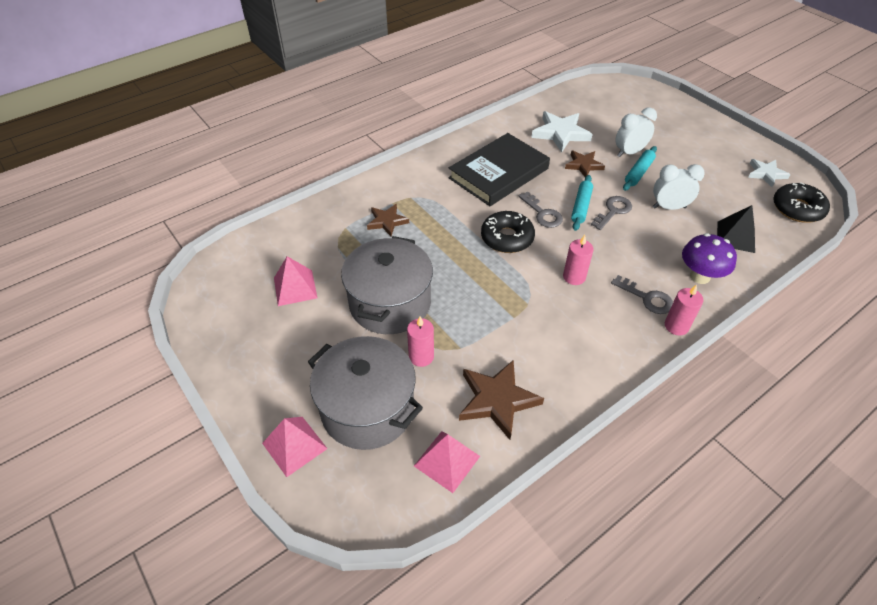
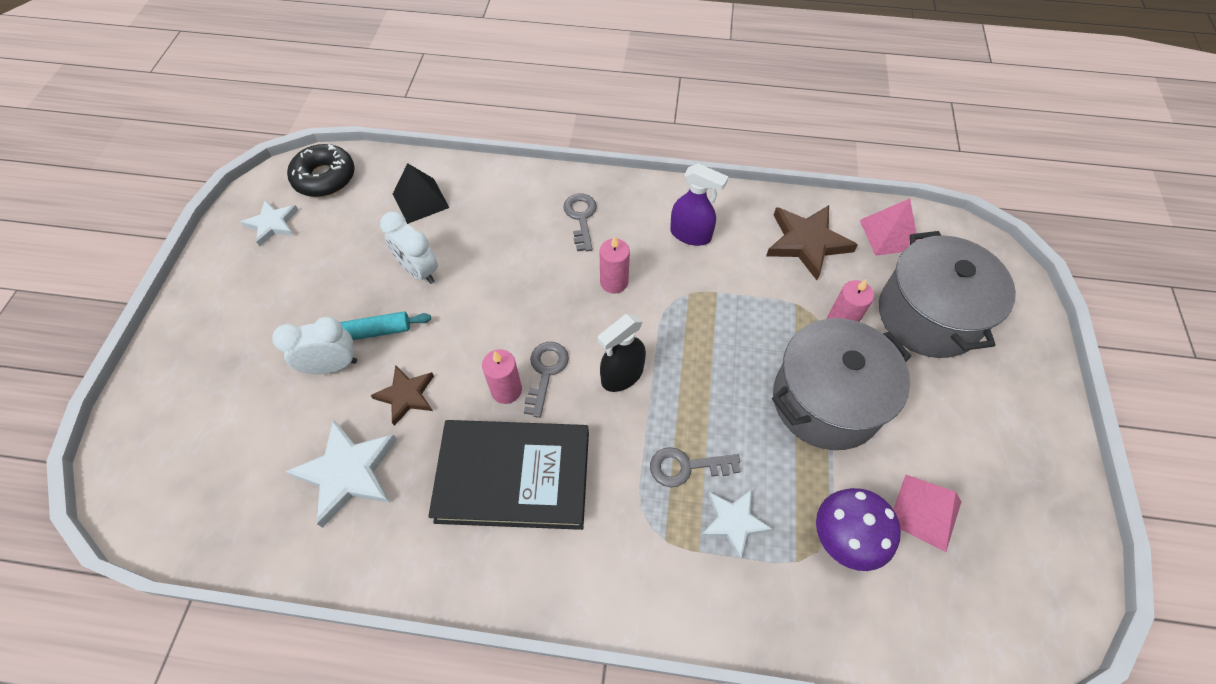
camera: 135 degrees left, 10 degrees up
pink pyramid [262,417,328,477] -> none
brown star [367,204,409,236] -> white star [701,489,772,559]
black donut [481,211,535,253] -> black spray bottle [598,314,646,392]
turquoise rolling pin [571,175,593,231] -> none
grey key [591,196,632,230] -> grey key moved to [650,447,740,487]
white clock [615,107,657,157] -> white clock turned 150 degrees clockwise [272,317,357,374]
pink candle [665,284,703,335] -> pink candle moved to [482,349,522,404]
purple mushroom [682,233,737,284] -> purple mushroom moved to [816,488,901,571]
none -> purple spray bottle [670,164,728,246]

